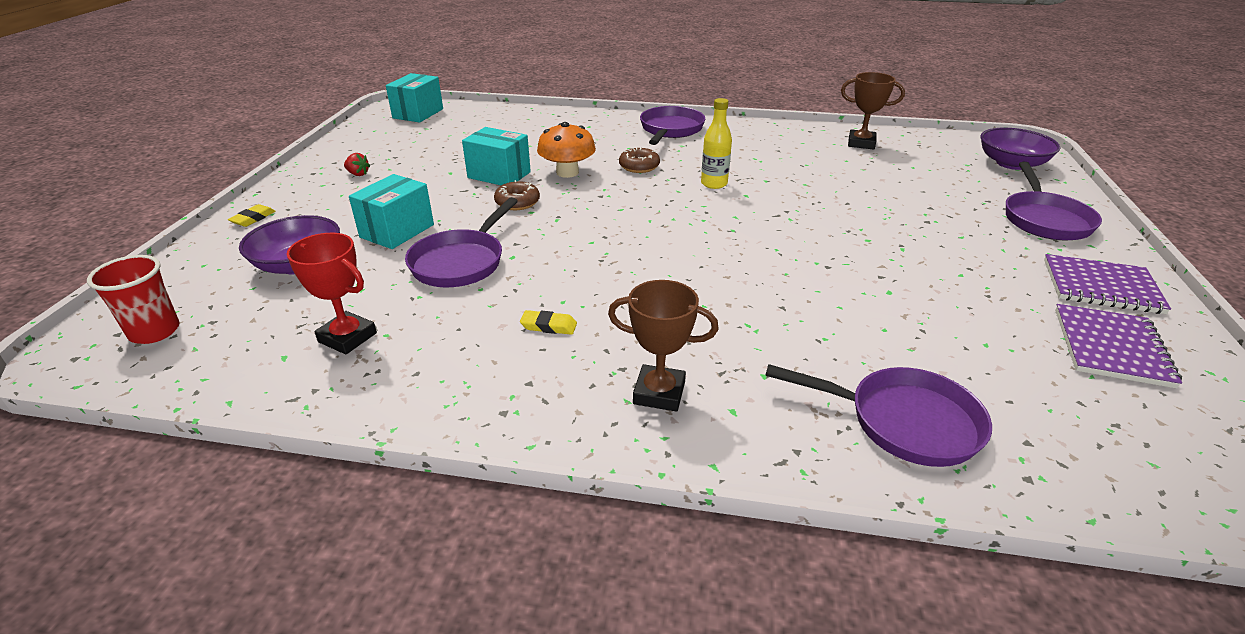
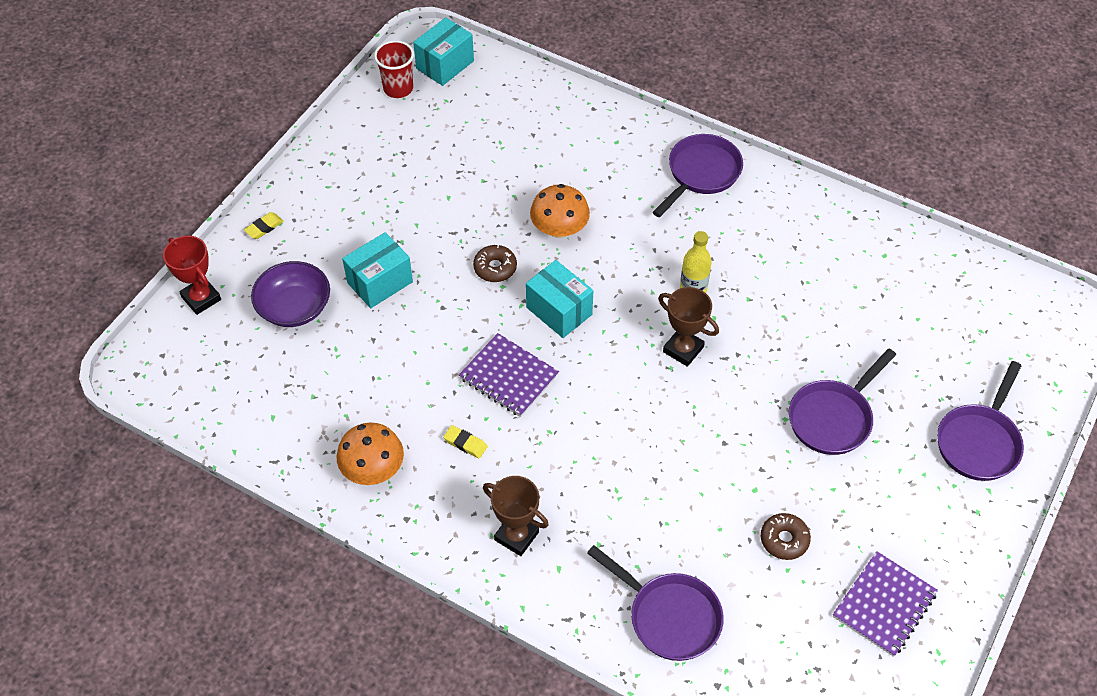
camera: 20 degrees right, 20 degrees up
red cup [87,255,180,344] -> red cup moved to [374,40,414,98]
red trophy [287,233,377,354] -> red trophy moved to [163,236,221,315]
red strawberry [344,153,370,176] -> none
purple pan [405,197,518,287] -> purple pan moved to [789,349,896,455]
turquoise box [462,127,531,185] -> turquoise box moved to [526,260,593,338]
brown donut [619,148,660,173] -> brown donut moved to [761,513,811,560]
brown trophy [841,72,905,149] -> brown trophy moved to [658,287,719,367]
purple bowl [980,128,1061,170] -> none
purple notebook [1044,254,1171,314] -> purple notebook moved to [459,333,559,417]
none -> orange mushroom [337,423,404,485]

